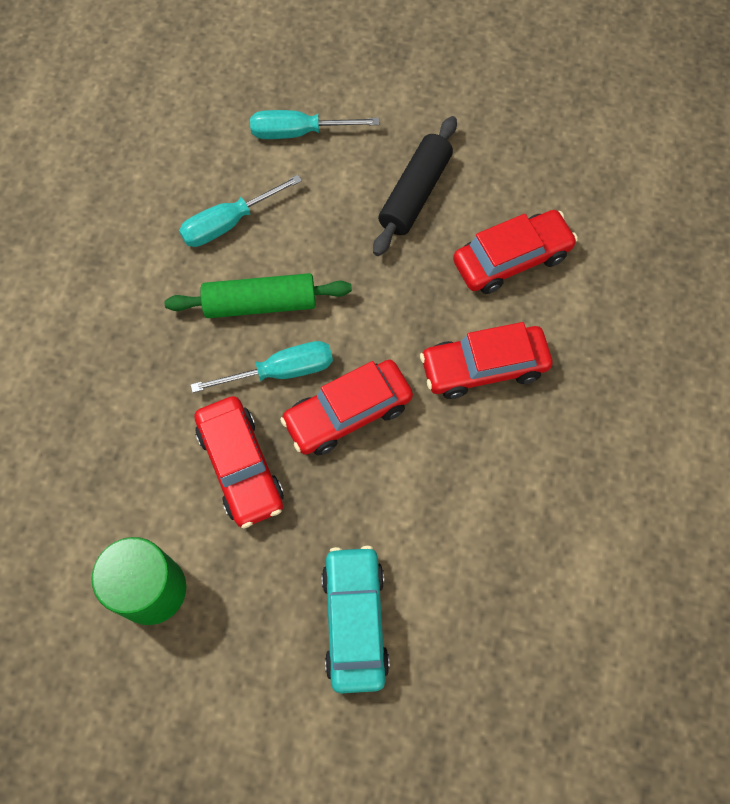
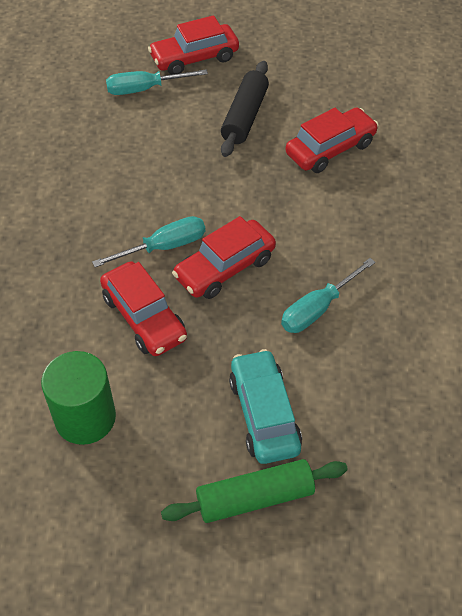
camera: 10 degrees left, 15 degrees down
green rolling pin [165,273,352,318] -> green rolling pin moved to [161,459,348,523]
turquoise screwdriver [179,174,302,247] -> turquoise screwdriver moved to [281,258,375,333]
red car [420,322,552,399] -> red car moved to [148,15,239,75]

